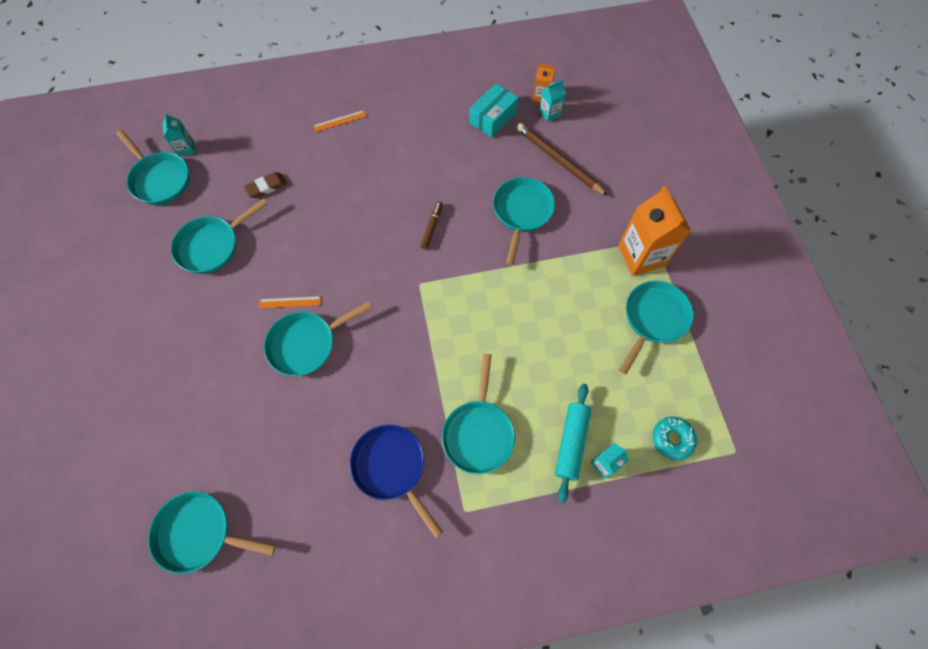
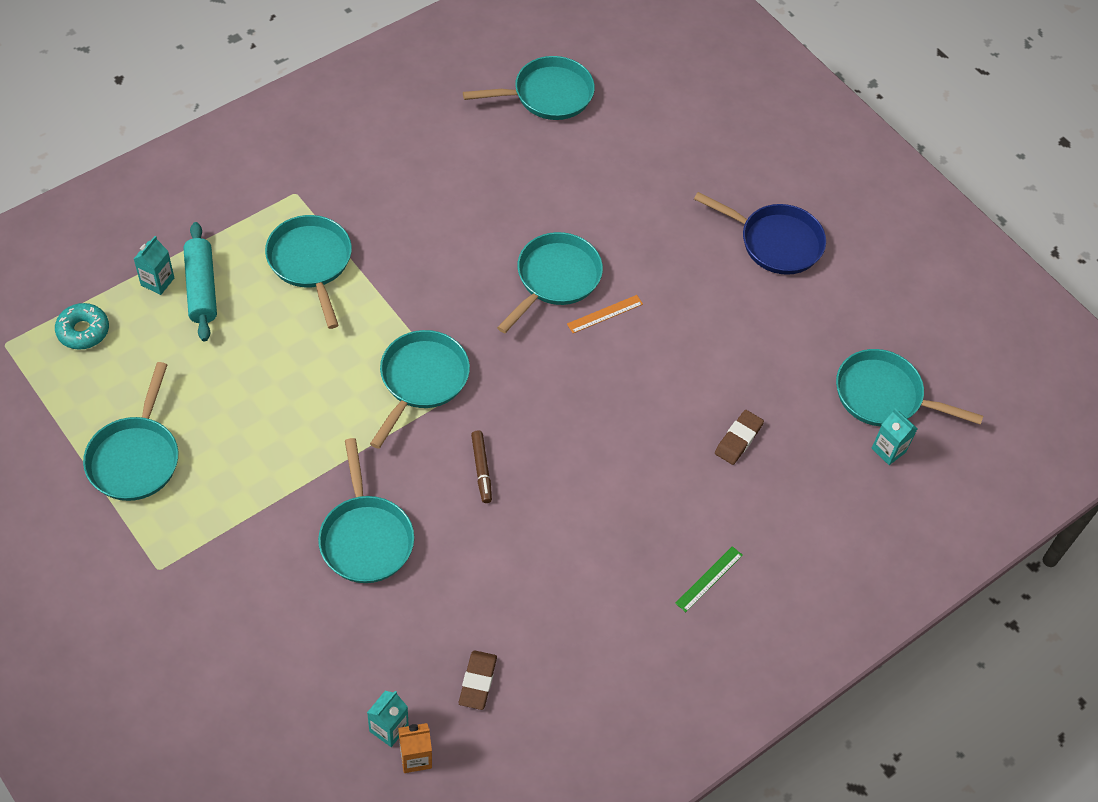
camera: 150 degrees right, 10 degrees down
turquoise pan [171,198,268,274] -> turquoise pan moved to [370,330,470,449]
orange ruler [313,110,366,132] -> green ruler [675,546,743,612]
blue pan [350,424,443,538] -> blue pan moved to [694,192,826,275]
turquoise box [469,83,518,137] -> brown eraser [459,650,497,710]
brown pencil [516,123,608,196] -> none
orange carton [618,185,691,276] -> none

